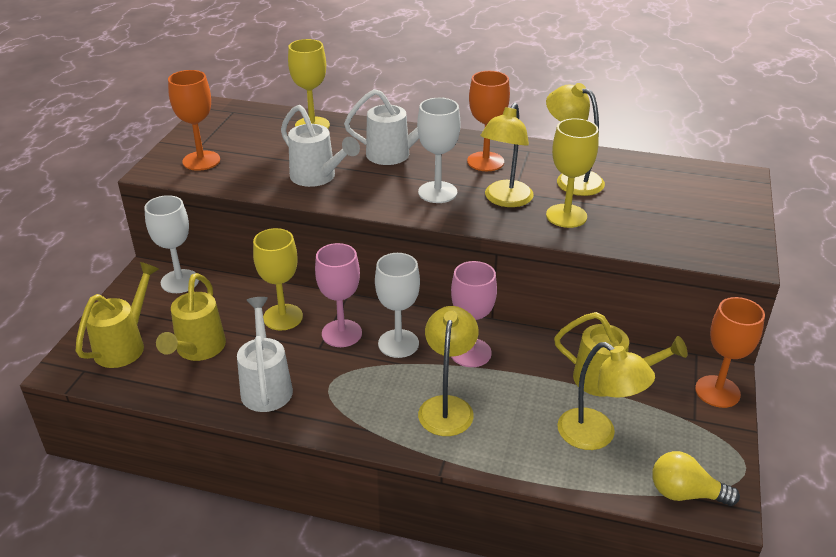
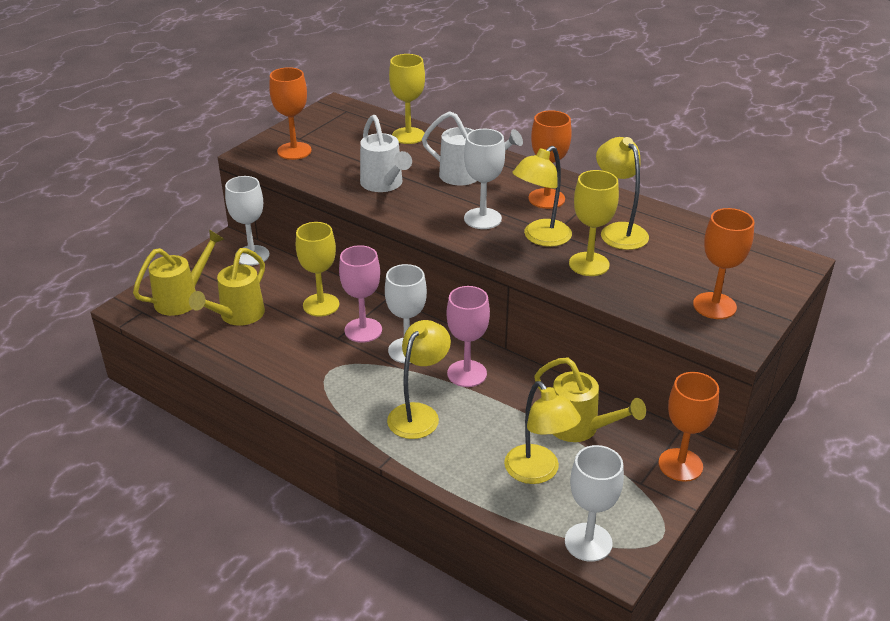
camera: 20 degrees right, 0 degrees up
white watering can [237,297,293,412] -> none
yellow light bulb [652,451,740,506] -> white goblet [565,445,624,562]
none -> orange goblet [693,208,754,319]

